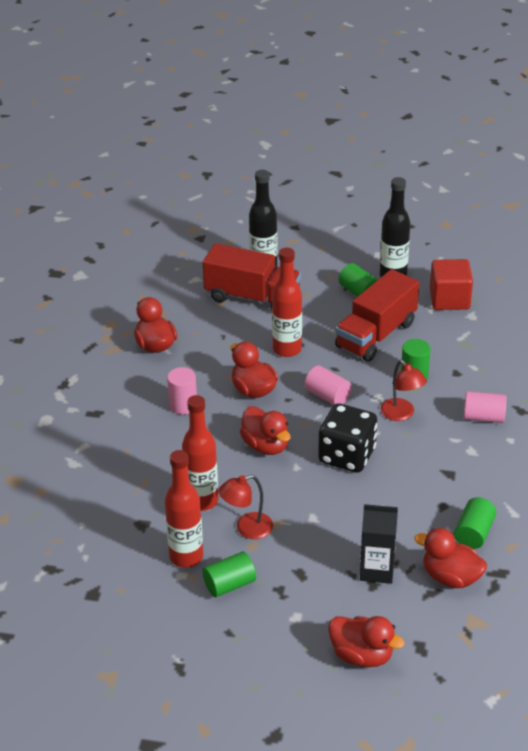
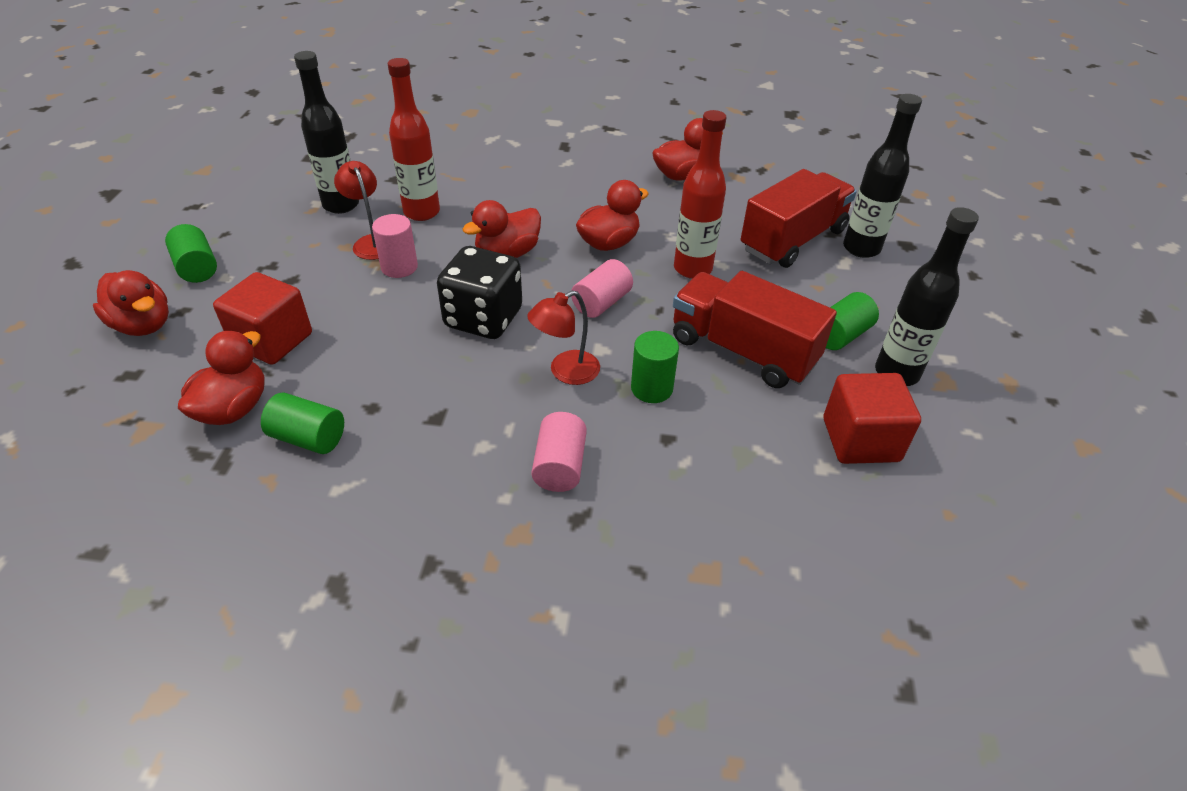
camera: 85 degrees right, 5 degrees up
red bottle [165,450,203,568] -> black bottle [294,51,359,214]
pink cylinder [167,367,197,414] -> pink cylinder moved to [372,214,418,278]
green cylinder [202,551,256,597] -> green cylinder moved to [165,224,217,283]
red truck [203,243,301,310] -> red truck turned 150 degrees counterclockwise [741,169,857,268]
red duck [328,616,405,667] -> red duck turned 75 degrees counterclockwise [93,270,169,336]
black carton [360,504,398,584] -> red cube [213,272,312,365]

